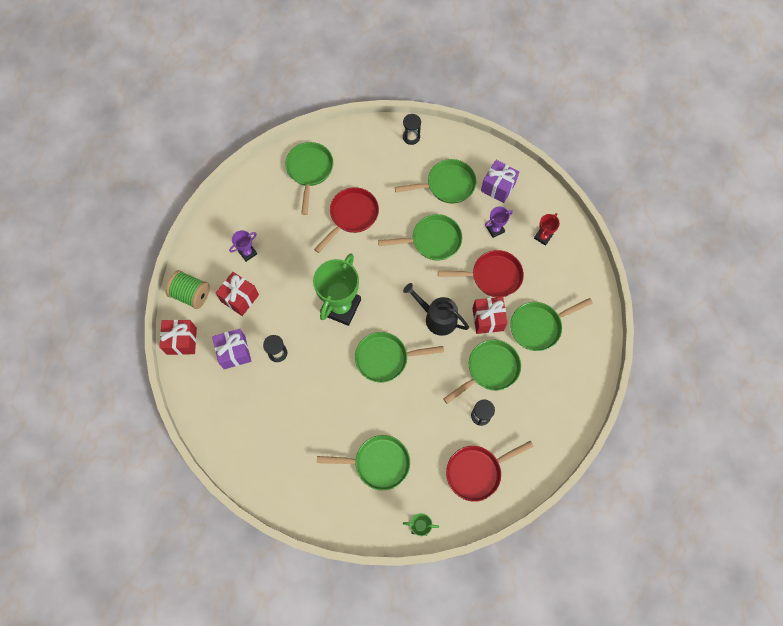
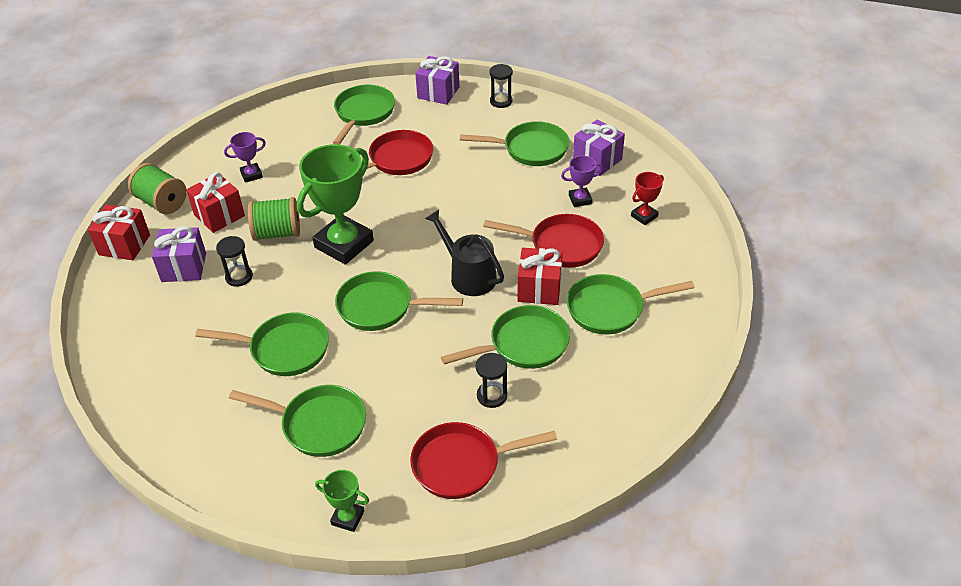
camera: 15 degrees right, 25 degrees down
green pan [378,214,462,260] -> green pan moved to [195,313,329,376]
none -> green spool [248,197,300,241]
none -> purple gift [415,56,460,105]

